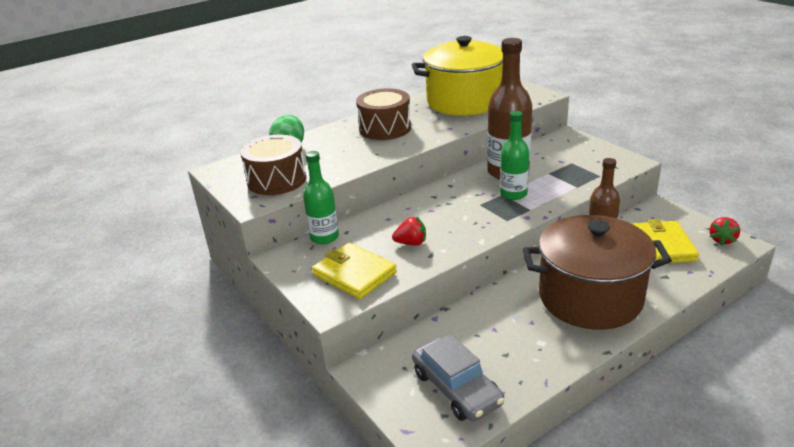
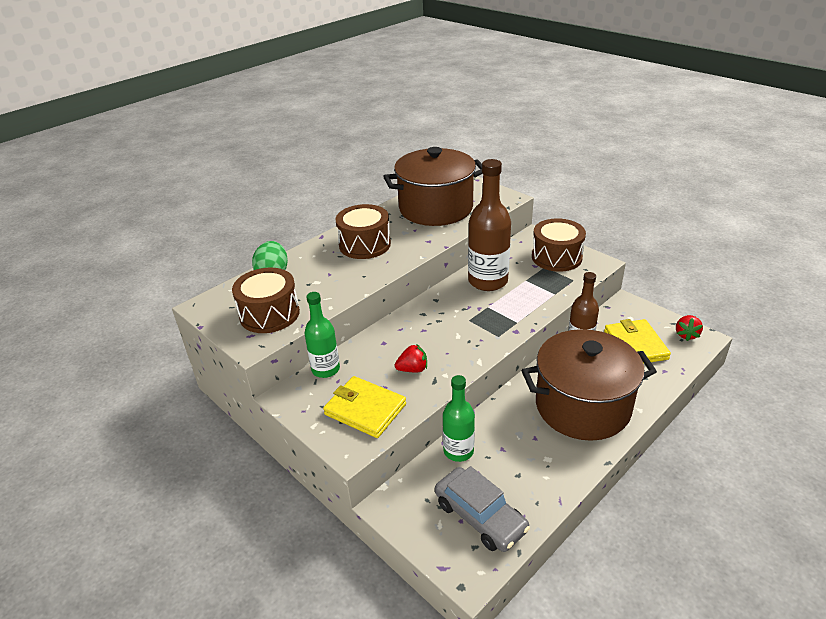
camera: 10 degrees left, 5 degrees up
yellow pot [412,36,503,116] -> brown pot [383,147,483,226]
green bottle [500,111,529,200] -> green bottle moved to [443,375,475,462]
none -> brown drum [532,218,586,272]

